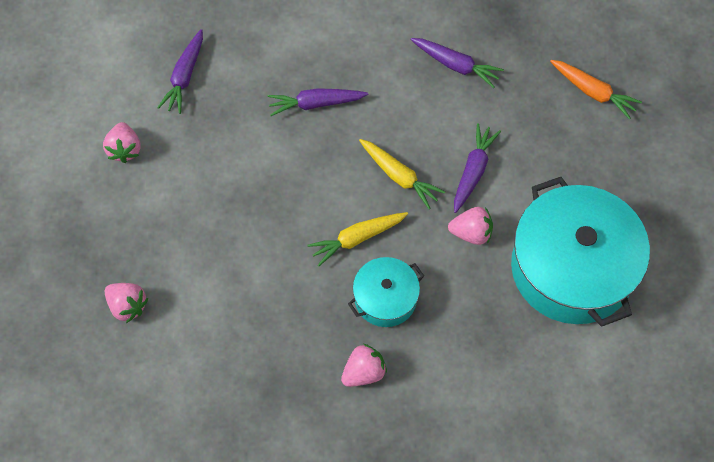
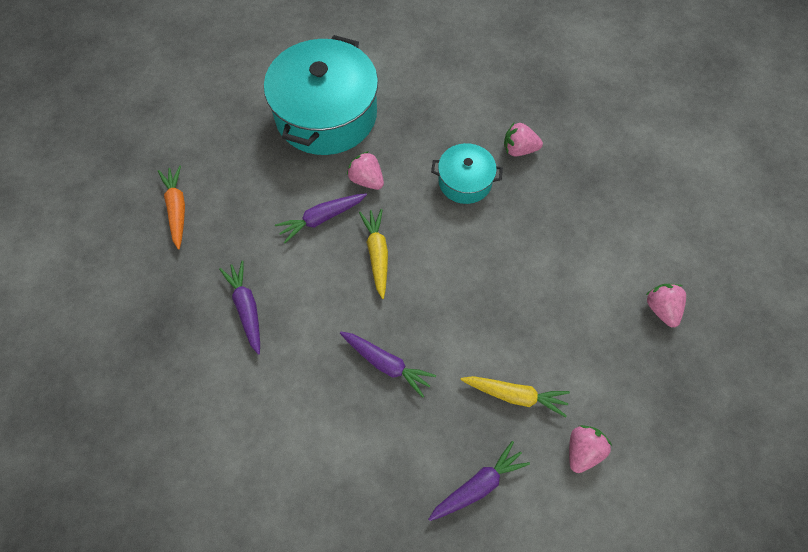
camera: 140 degrees left, 0 degrees up
yellow carrot [307,212,408,266] -> yellow carrot moved to [460,376,570,417]

